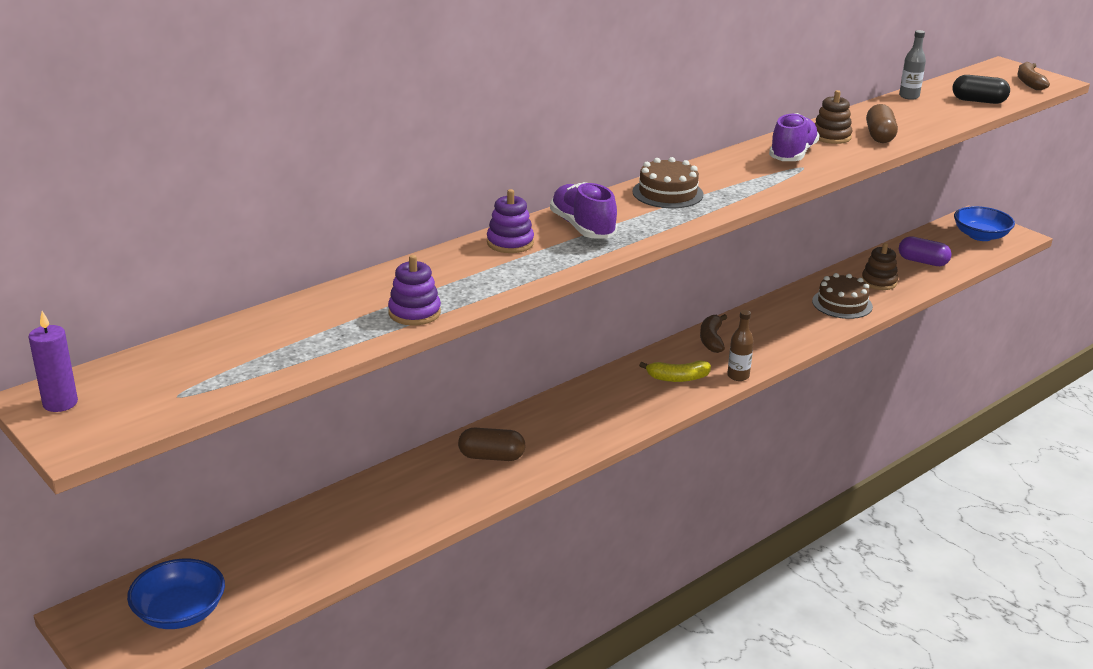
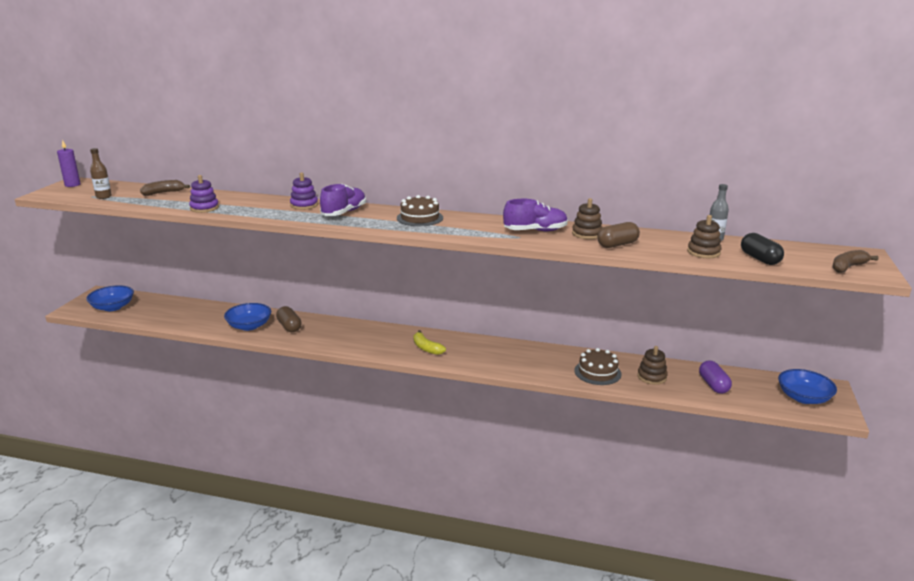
camera: 55 degrees right, 5 degrees down
brown banana [700,314,727,353] -> brown banana moved to [140,180,190,196]
brown bottle [727,310,754,381] -> brown bottle moved to [90,148,112,199]
none -> blue bowl [224,303,271,331]
none -> brown stacking toy [687,215,722,258]

